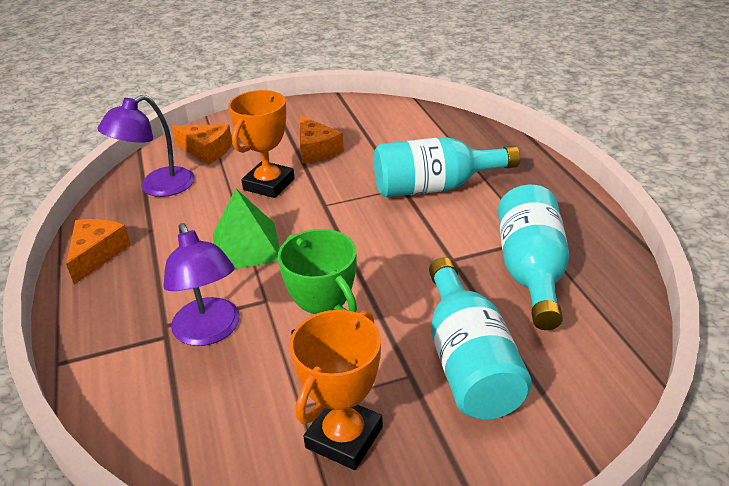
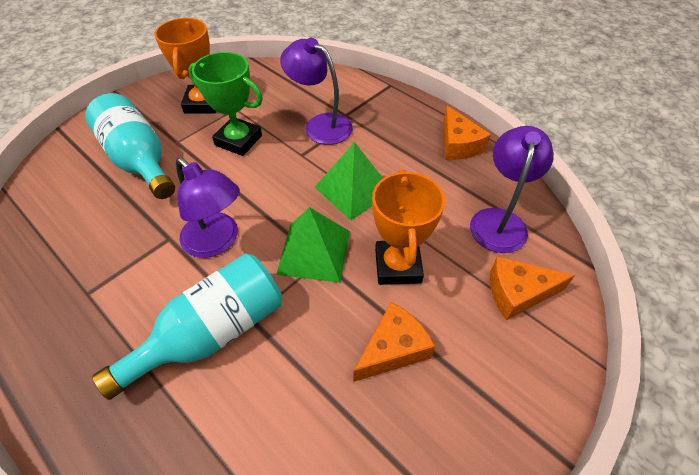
camera: 150 degrees right, 15 degrees up
orange cheese [300,116,344,164] -> orange cheese turned 105 degrees clockwise [353,302,435,382]
turquoise bottle [498,185,569,330] -> none
none -> purple lamp [176,158,240,258]
none -> green pyramid [276,207,350,283]

